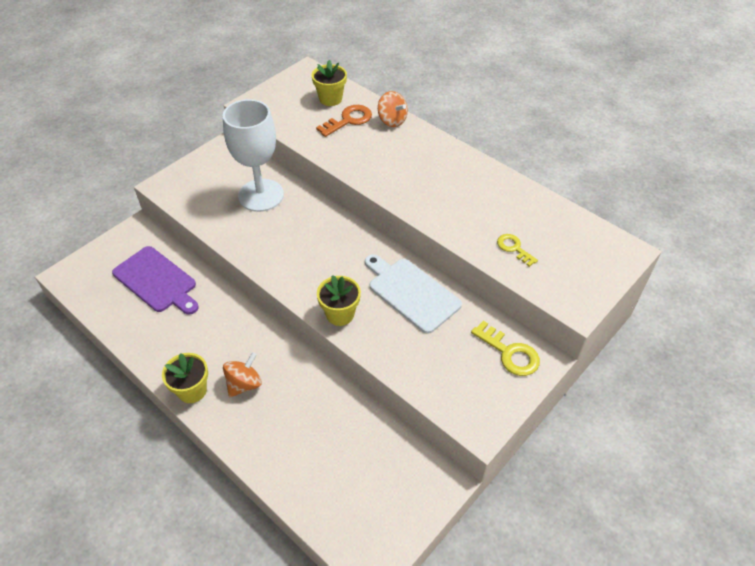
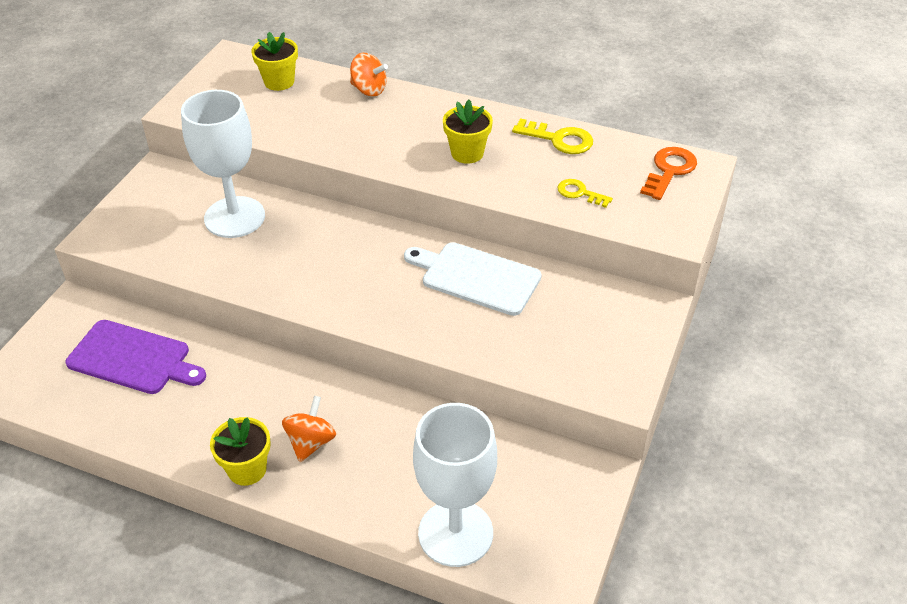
camera: 20 degrees left, 5 degrees down
orange key [316,105,372,137] -> orange key moved to [640,147,697,200]
yellow flower pot [317,275,361,326] -> yellow flower pot moved to [443,100,493,164]
yellow key [471,321,540,376] -> yellow key moved to [512,118,593,154]
none -> white goblet [413,403,497,567]

